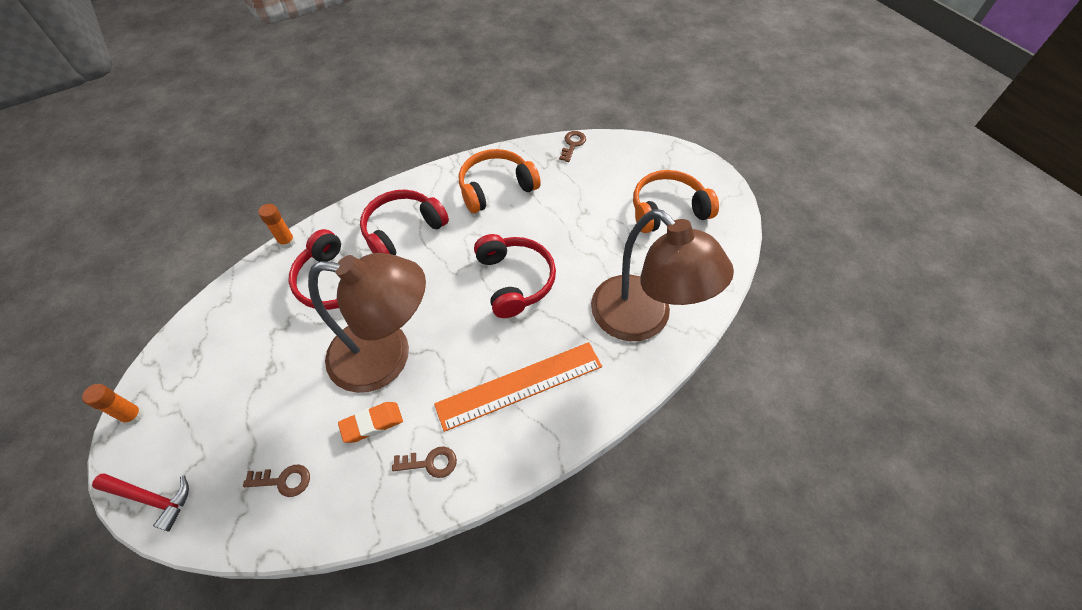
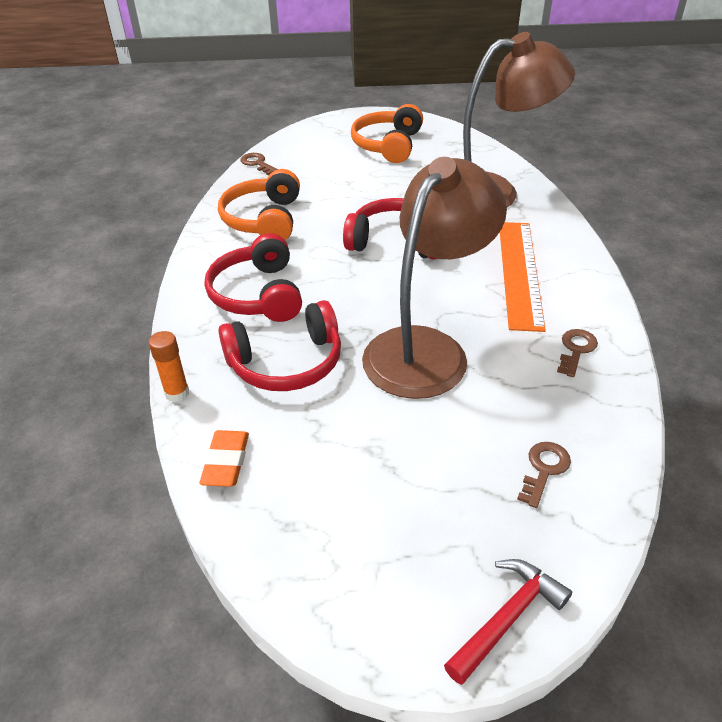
camera: 60 degrees left, 15 degrees down
orange glue stick [82,384,144,425] -> none
orange eraser [338,402,403,443] -> orange eraser moved to [199,430,249,487]

